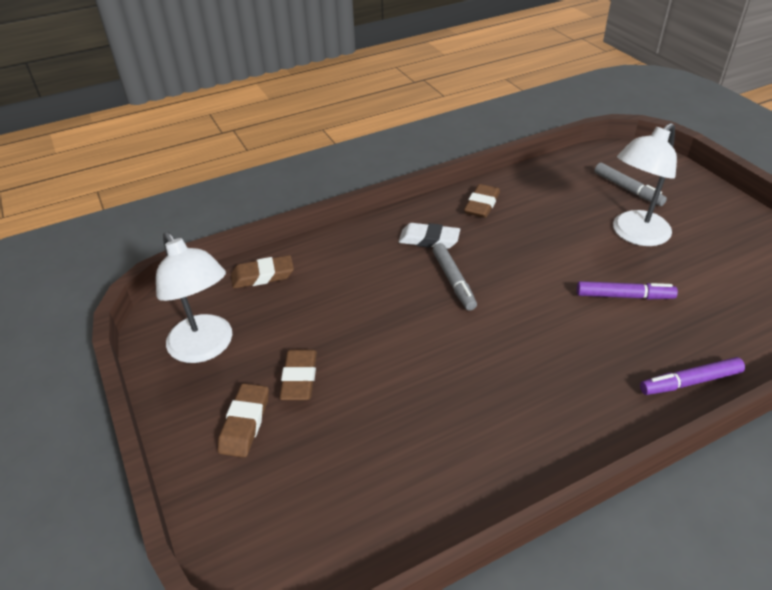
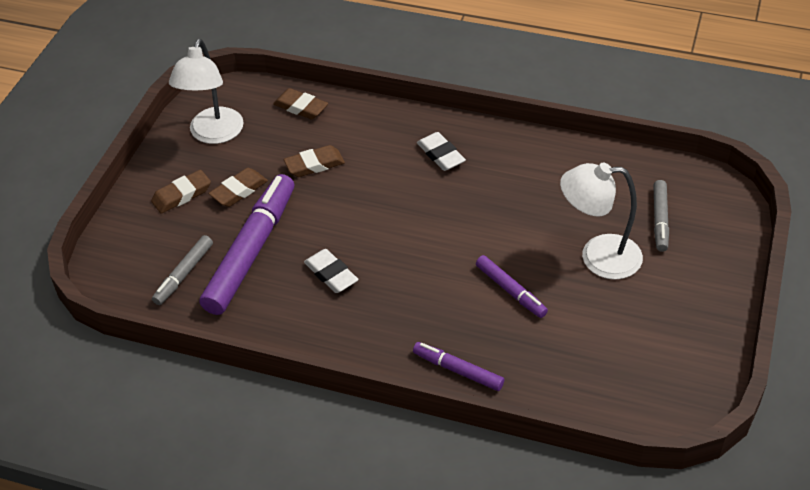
camera: 45 degrees right, 5 degrees up
grey marker [433,243,477,311] -> grey marker moved to [152,235,213,305]
brown eraser [464,184,500,218] -> brown eraser moved to [284,145,345,177]
none -> purple marker [200,174,294,315]
none -> white eraser [304,249,358,293]

